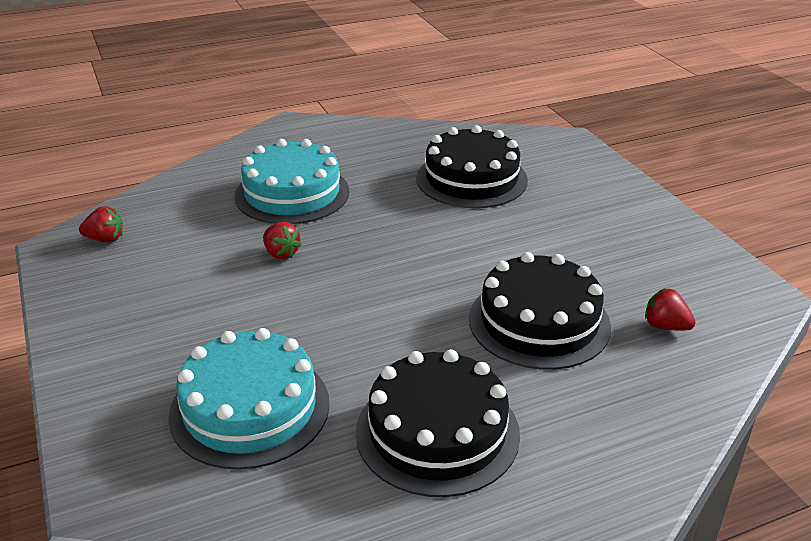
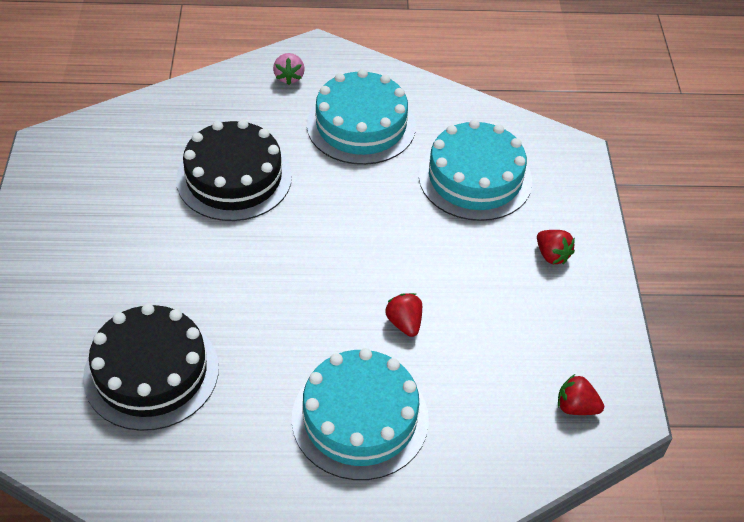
camera: 160 degrees left, 15 degrees up
black cake [356,349,520,497] -> turquoise cake [307,69,416,165]
red strawberry [645,288,696,331] -> red strawberry moved to [537,230,575,264]
none -> pink strawberry [273,53,305,85]

